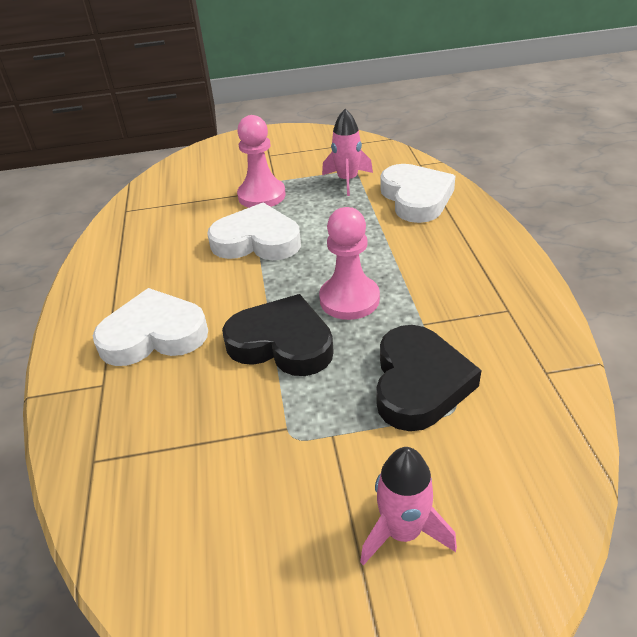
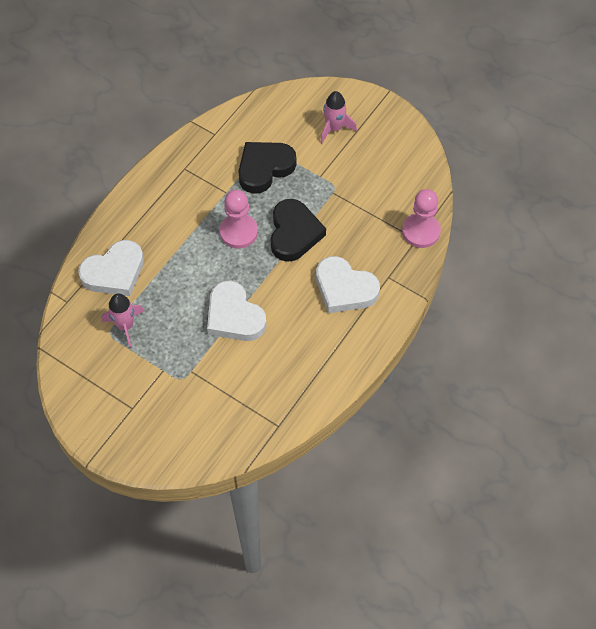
camera: 140 degrees left, 20 degrees up
black heart [222,294,334,376] -> black heart turned 150 degrees counterclockwise [271,199,326,262]
pink pawn [237,115,286,208] -> pink pawn moved to [402,189,441,248]
white heart [381,164,455,223] -> white heart turned 150 degrees counterclockwise [78,240,144,296]

